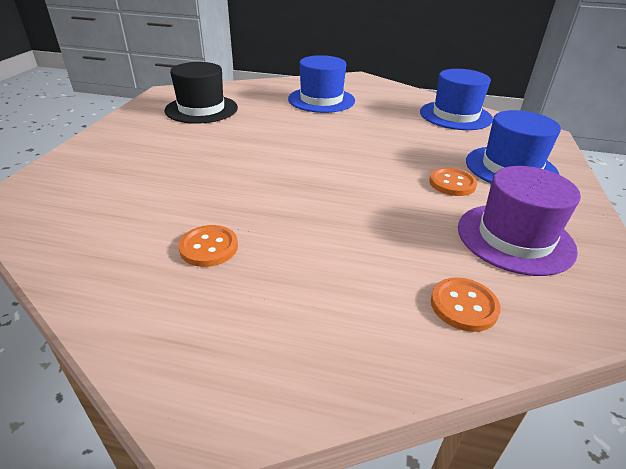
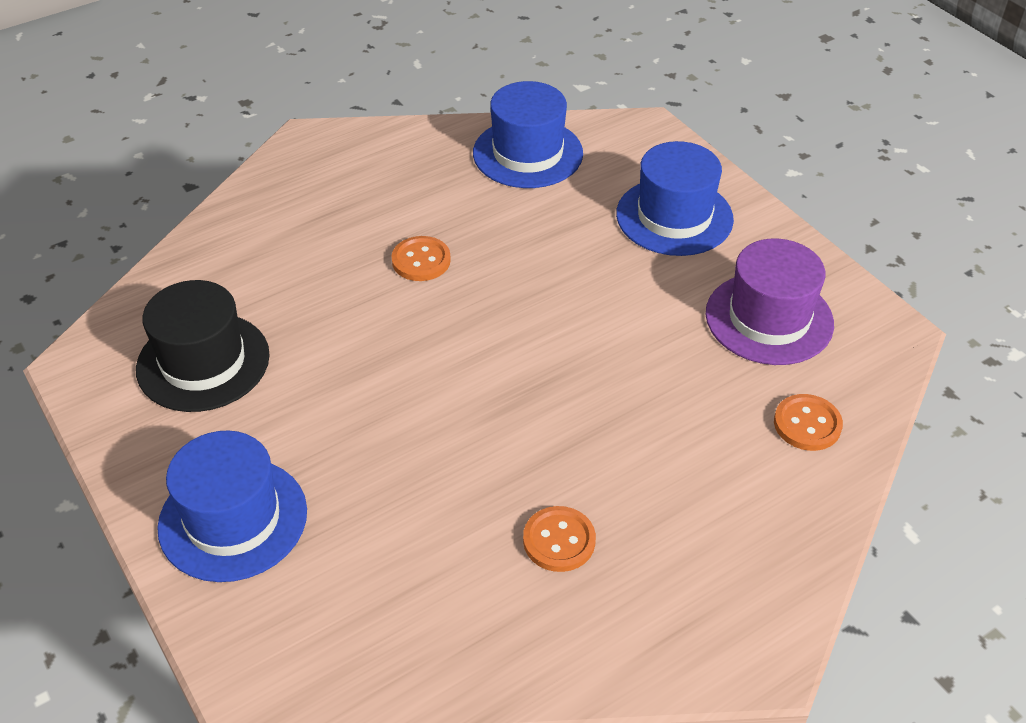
camera: 45 degrees left, 10 degrees up
blue hat [288,55,355,113] -> blue hat moved to [157,430,307,582]
orange button [429,168,477,196] -> orange button moved to [392,236,451,281]

